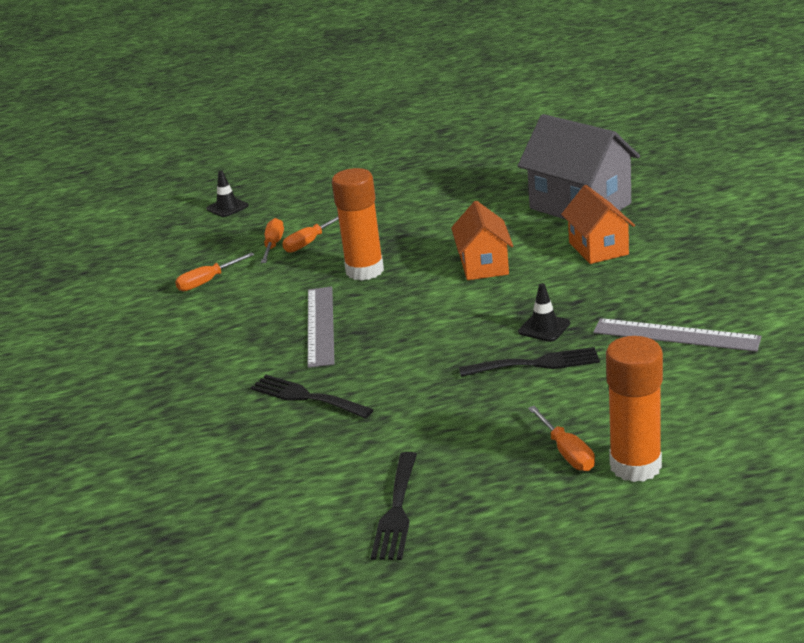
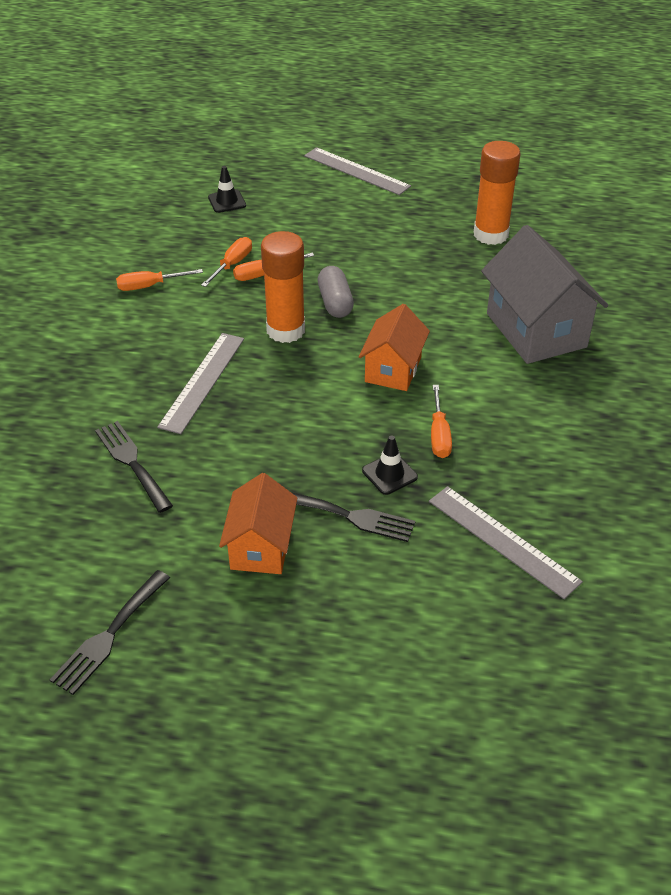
camera: 20 degrees right, 15 degrees up
orange screwdriver [528,406,595,471] -> orange screwdriver moved to [431,385,452,458]
orange house [561,185,635,264] -> orange house moved to [219,473,297,574]
orange glue stick [606,336,663,482] -> orange glue stick moved to [474,141,521,245]
none -> grey ruler [304,147,411,195]
none -> grey capsule [318,266,354,318]

